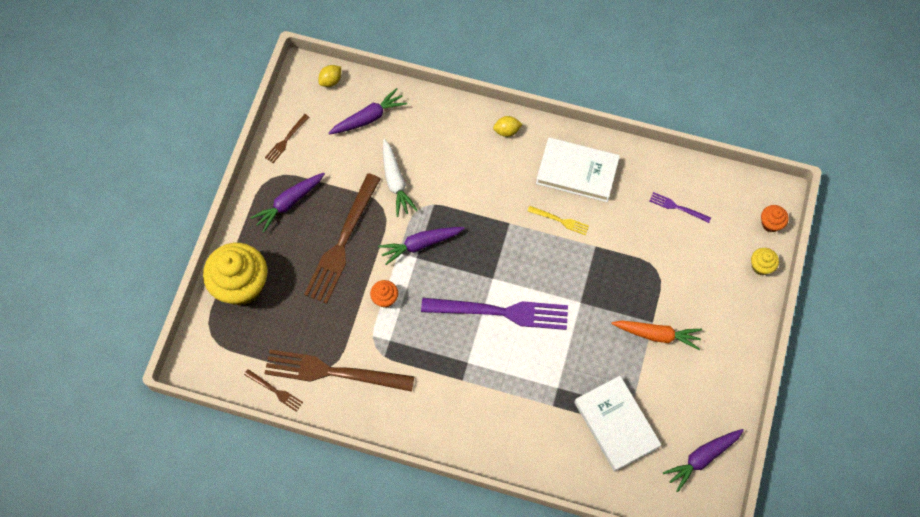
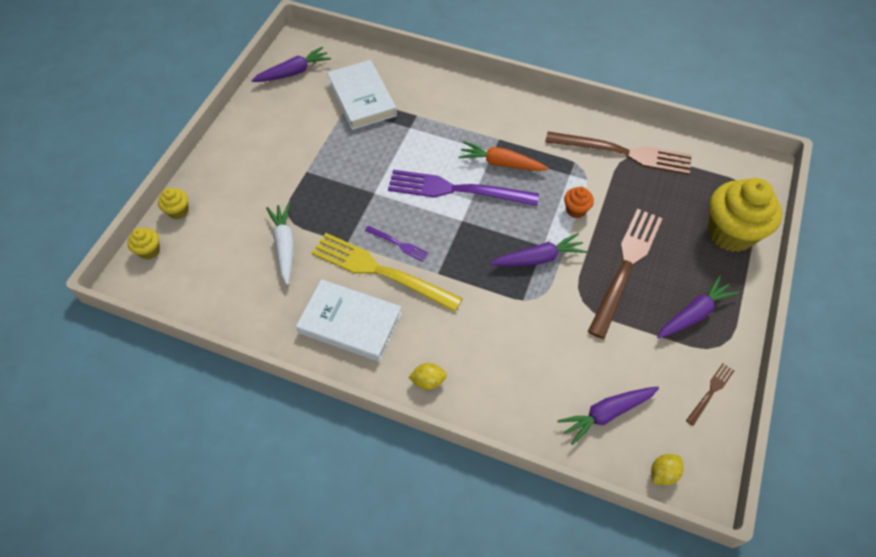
camera: 175 degrees left, 10 degrees down
brown fork [244,369,303,412] -> none
white carrot [383,139,418,217] -> white carrot moved to [266,203,294,285]
yellow fork [528,206,589,235] -> yellow fork [311,233,463,312], size x2.25
orange carrot [611,320,702,350] -> orange carrot moved to [459,141,548,171]
purple fork [650,192,711,223] -> purple fork moved to [365,226,429,262]
orange cupcake [761,205,789,232] -> yellow cupcake [127,228,160,259]

